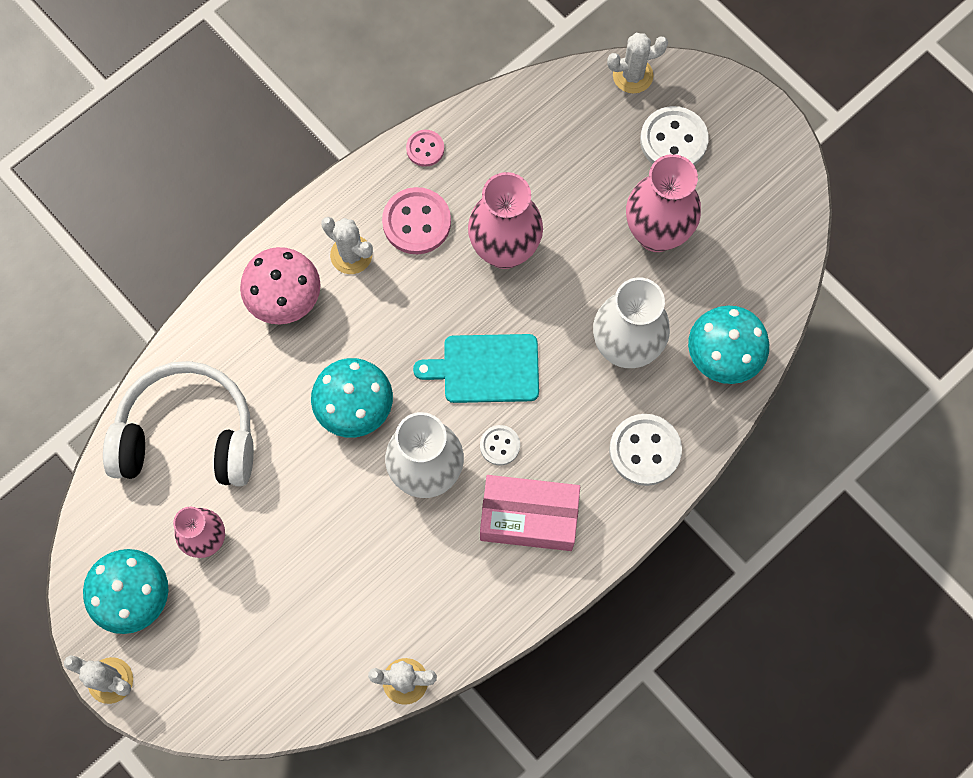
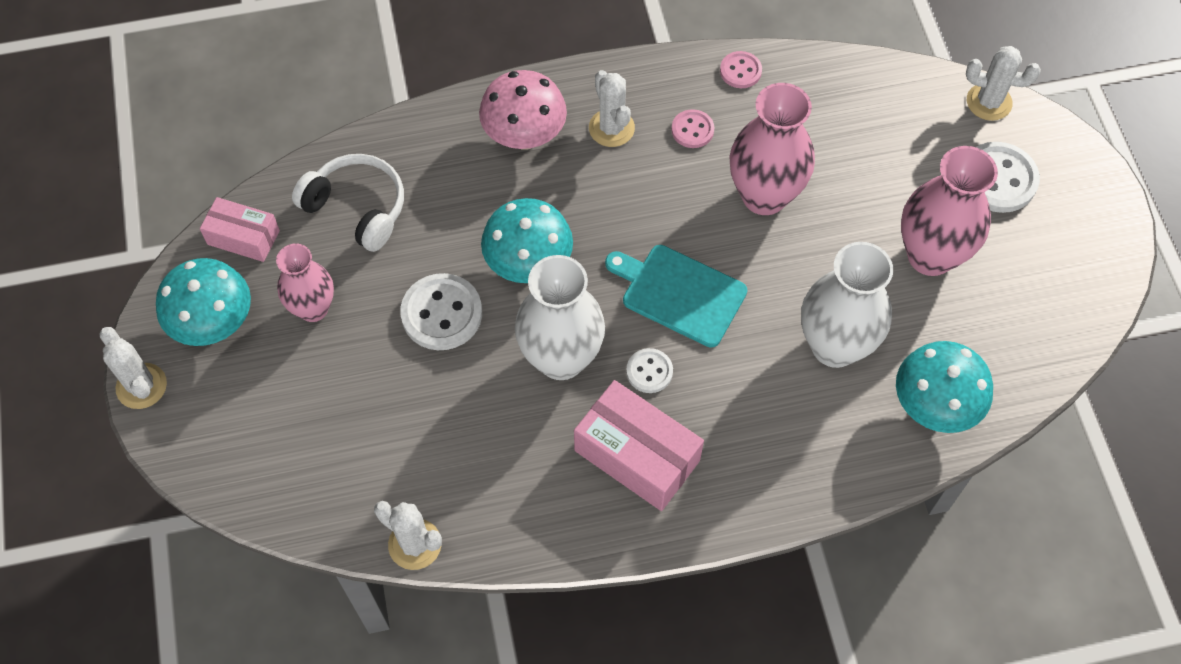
camera: 30 degrees right, 10 degrees down
white headphones [103,361,254,487] -> white headphones [292,154,404,252], size x0.66
pink button [382,187,451,254] -> pink button [671,109,714,148], size x0.56
white button [609,414,682,486] -> white button moved to [400,273,482,350]
none -> pink box [200,197,280,262]

